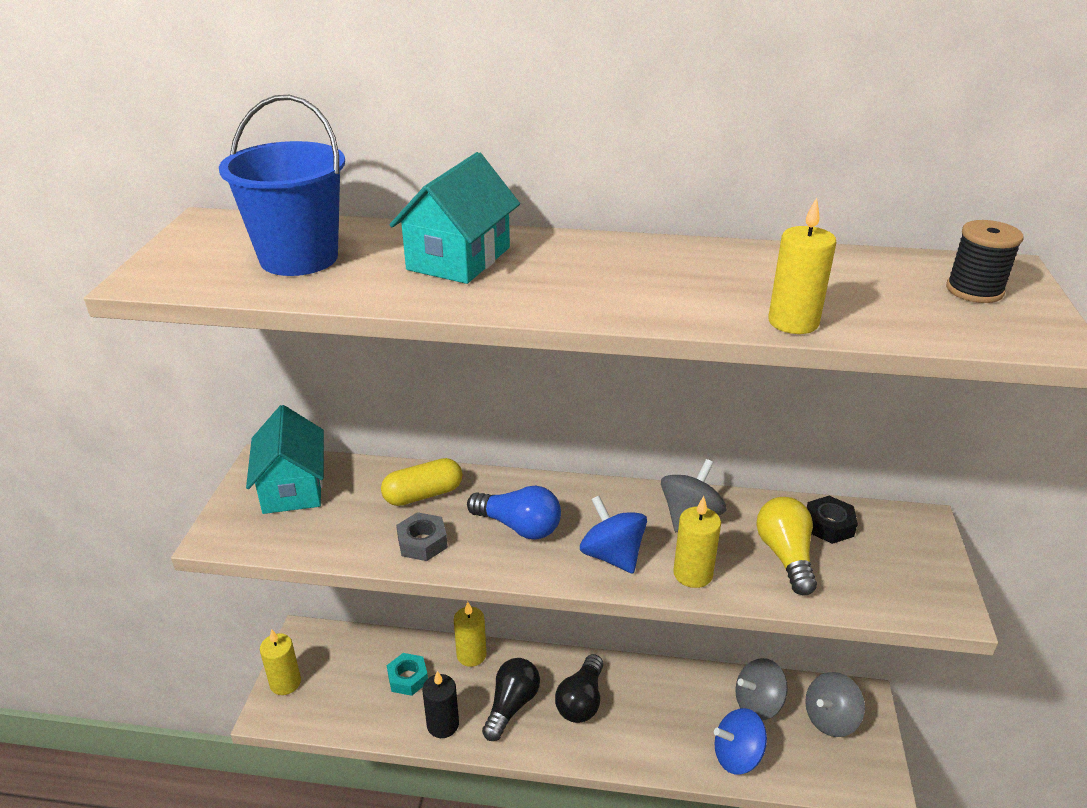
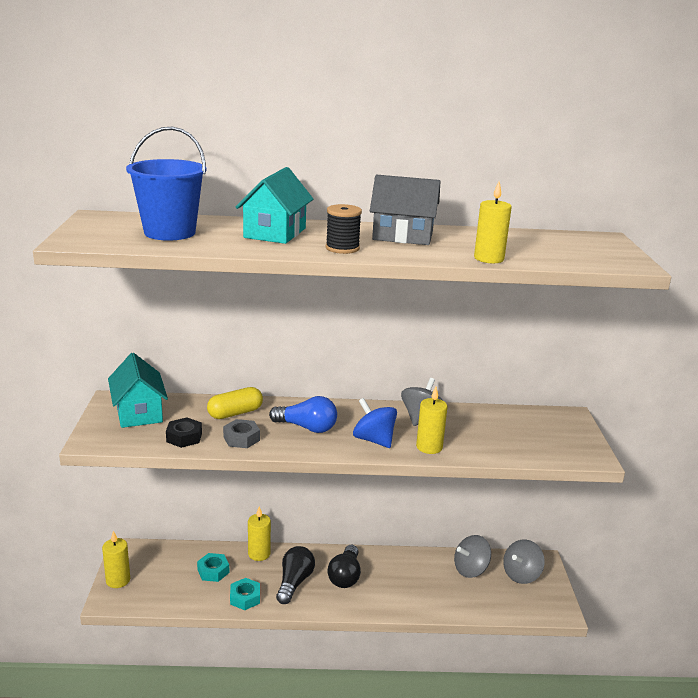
camera: 10 degrees left, 10 degrees down
black candle [422,671,459,738] -> turquoise nut [230,578,260,610]
blue spinning top [714,708,767,775] -> none
yellow light bulb [756,497,817,596] -> none
black nut [807,496,858,544] -> black nut moved to [166,417,202,448]
black spool [946,220,1023,303] -> black spool moved to [326,204,362,254]
none -> grey house [370,175,440,245]

